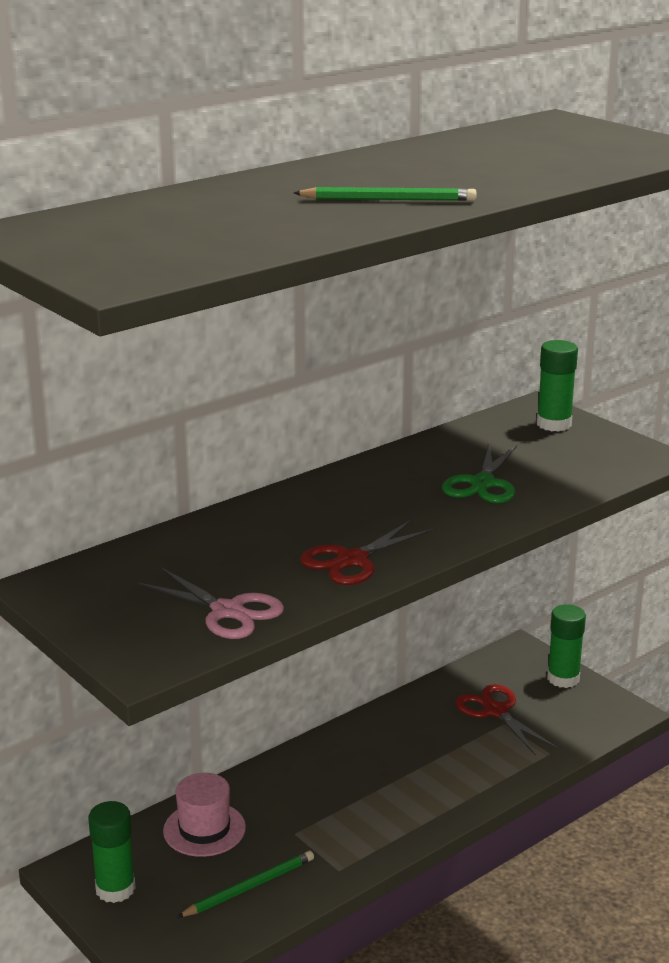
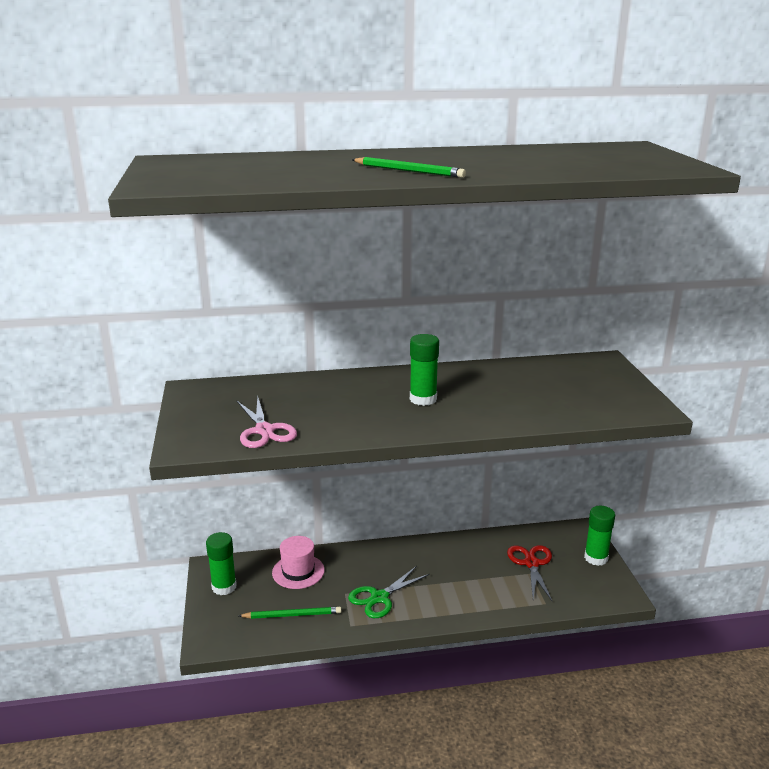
camera: 30 degrees right, 0 degrees up
red scissors [300,519,435,585] -> none
green scissors [442,443,517,503] -> green scissors moved to [348,566,430,618]
green glue stick [537,340,578,432] -> green glue stick moved to [410,334,439,406]

